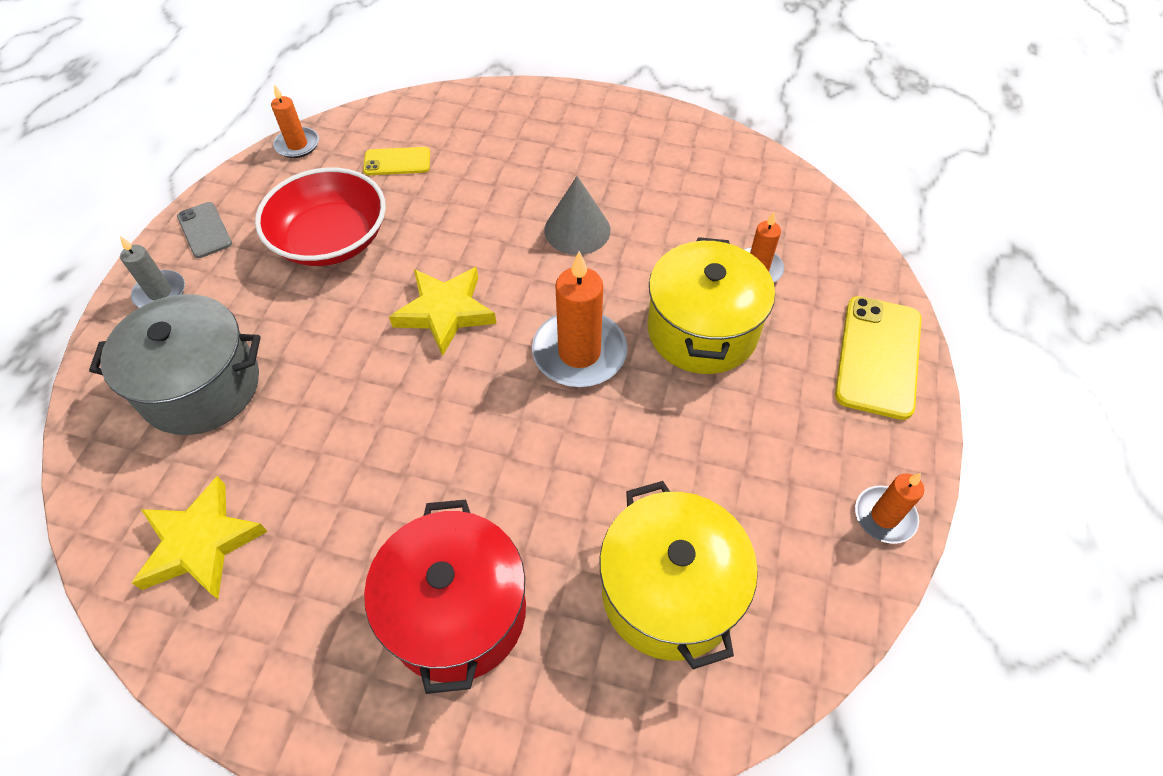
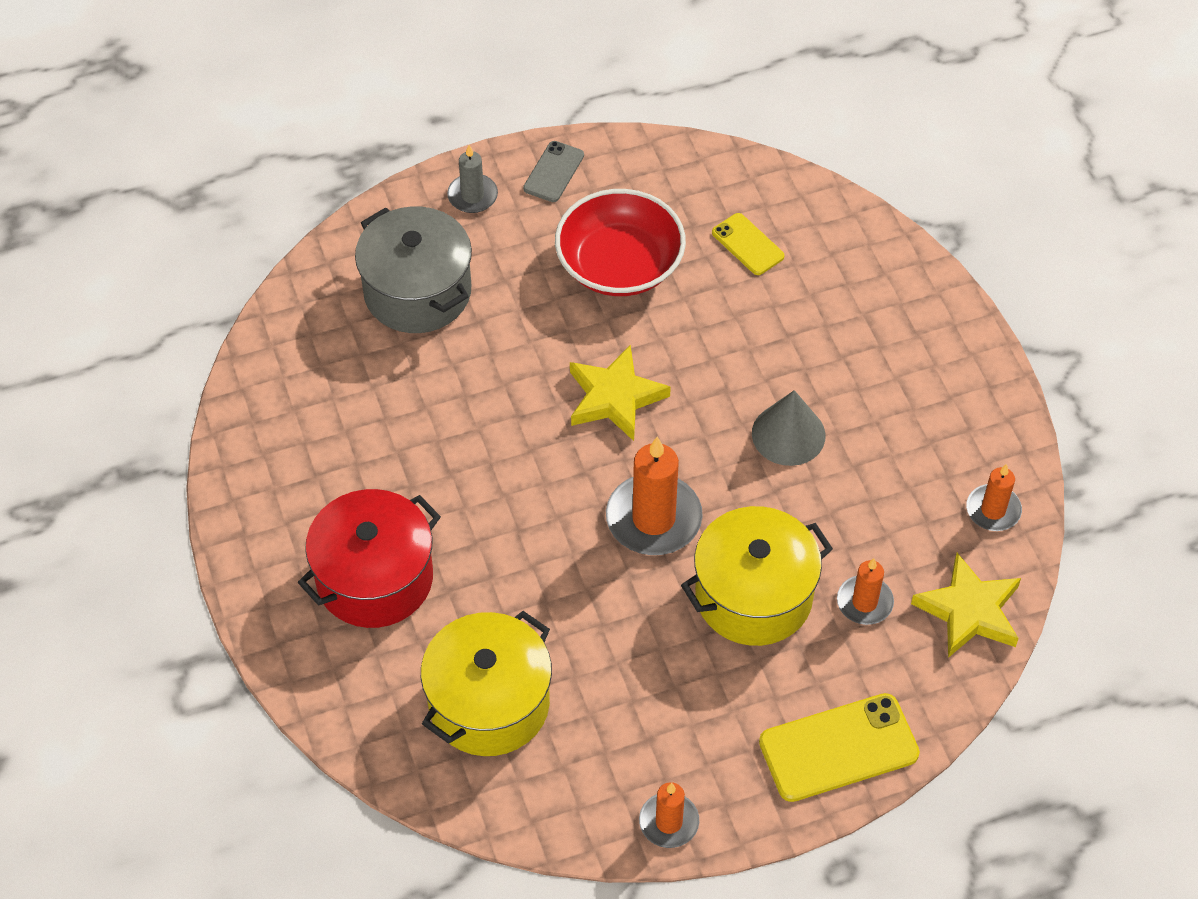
camera: 55 degrees right, 0 degrees up
yellow star [132,476,268,599] -> yellow star moved to [911,553,1021,658]
orange candle [271,84,319,158] -> orange candle moved to [966,464,1022,531]

